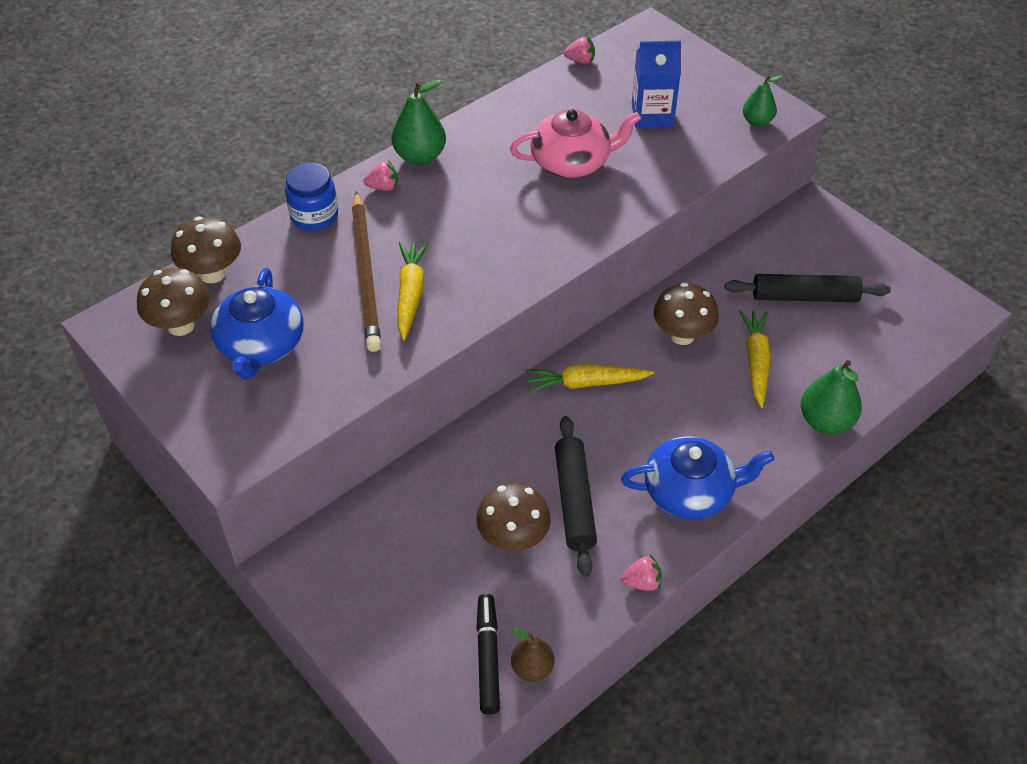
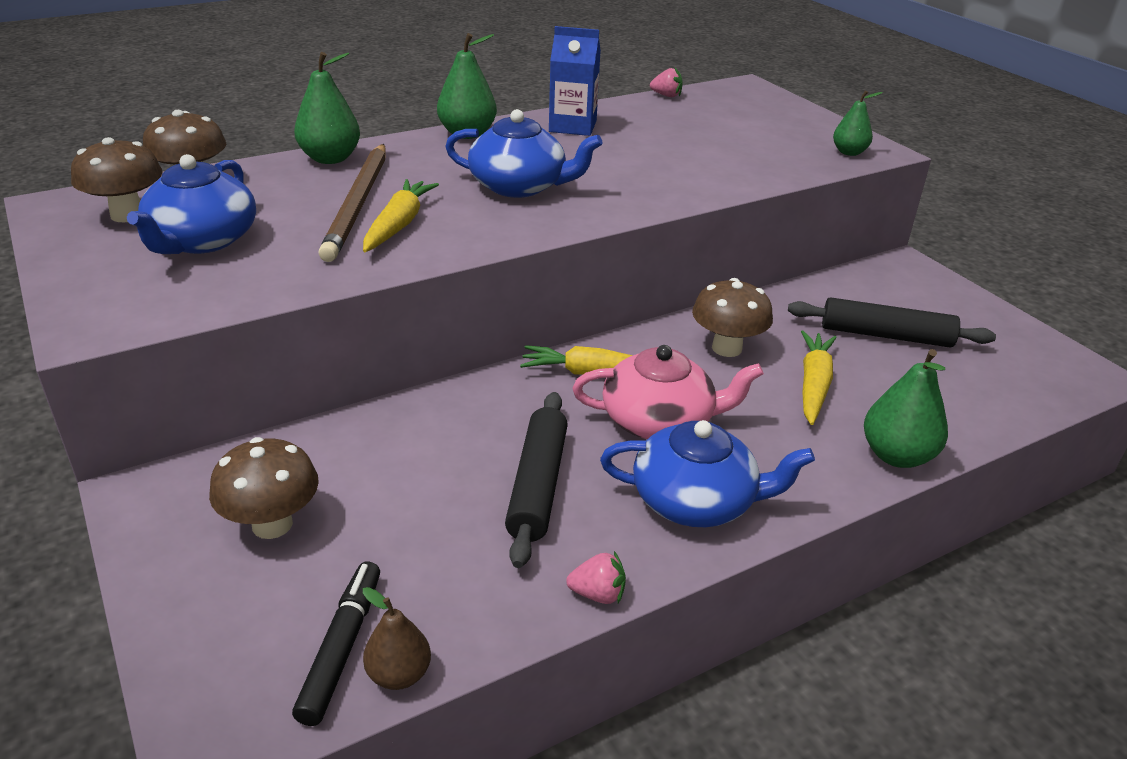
camera: 10 degrees right, 15 degrees down
blue jar [285,163,338,231] -> green pear [294,52,360,164]
pink strawberry [363,160,398,191] -> none
brown mushroom [476,483,551,551] -> brown mushroom moved to [209,437,319,539]
pink teapot [510,109,641,178] -> pink teapot moved to [573,345,764,439]
blue carton [632,41,681,128] -> blue carton moved to [549,26,601,136]
none -> blue teapot [445,109,603,198]

